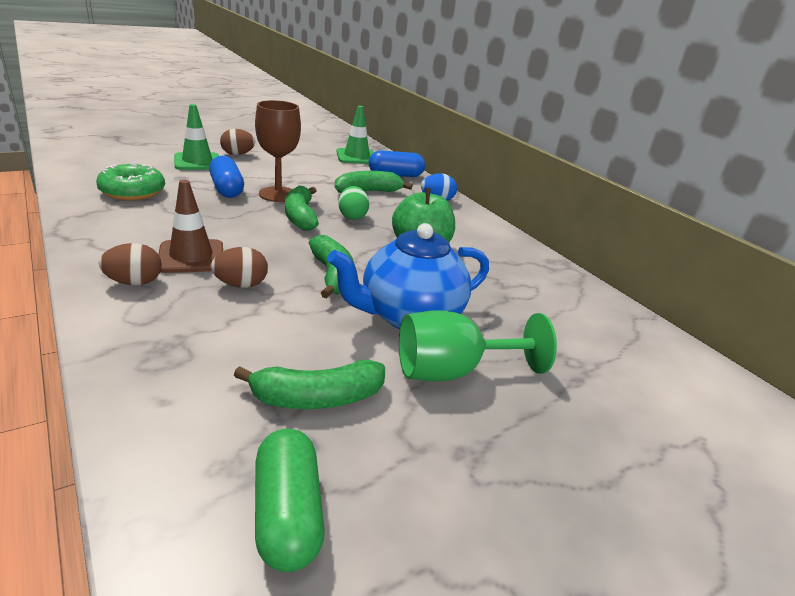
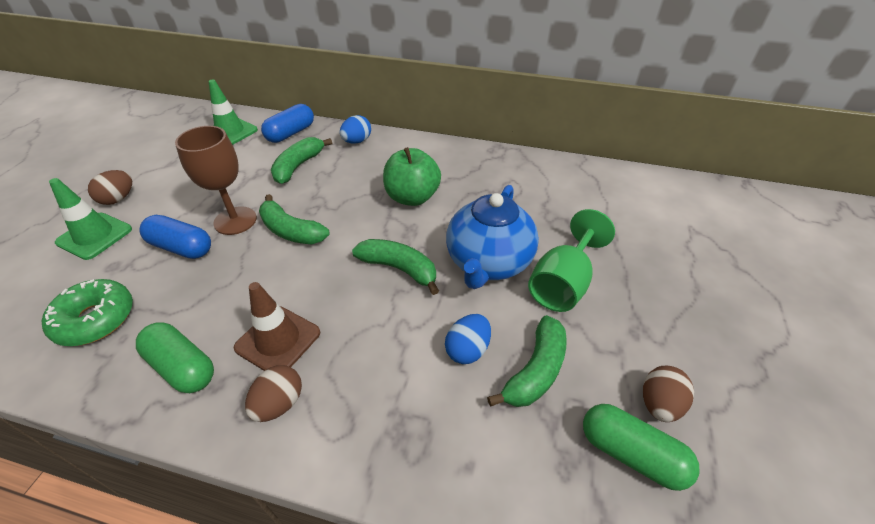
camera: 40 degrees left, 15 degrees up
brown egg [211,247,268,288] -> brown egg moved to [643,366,694,422]
green egg [338,186,369,220] -> none
none -> green capsule [136,322,214,393]
none -> blue egg [445,314,491,364]

